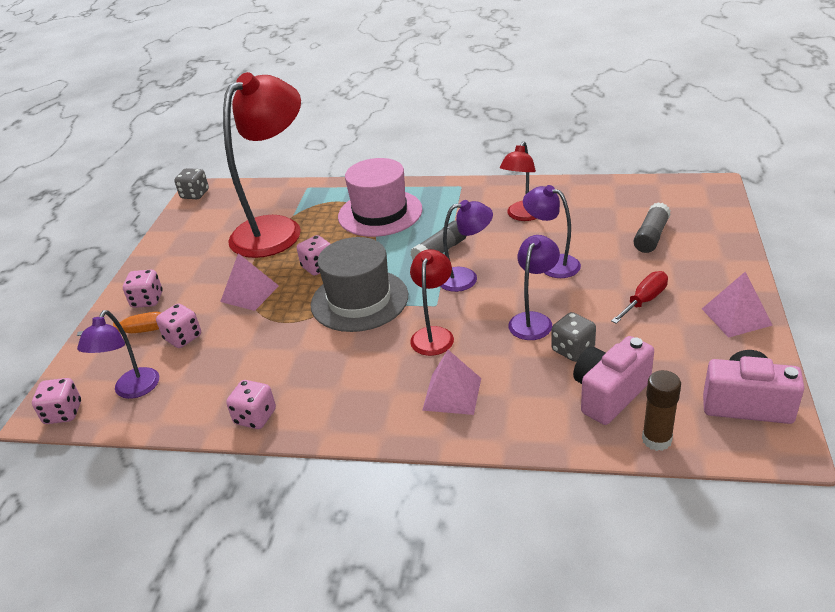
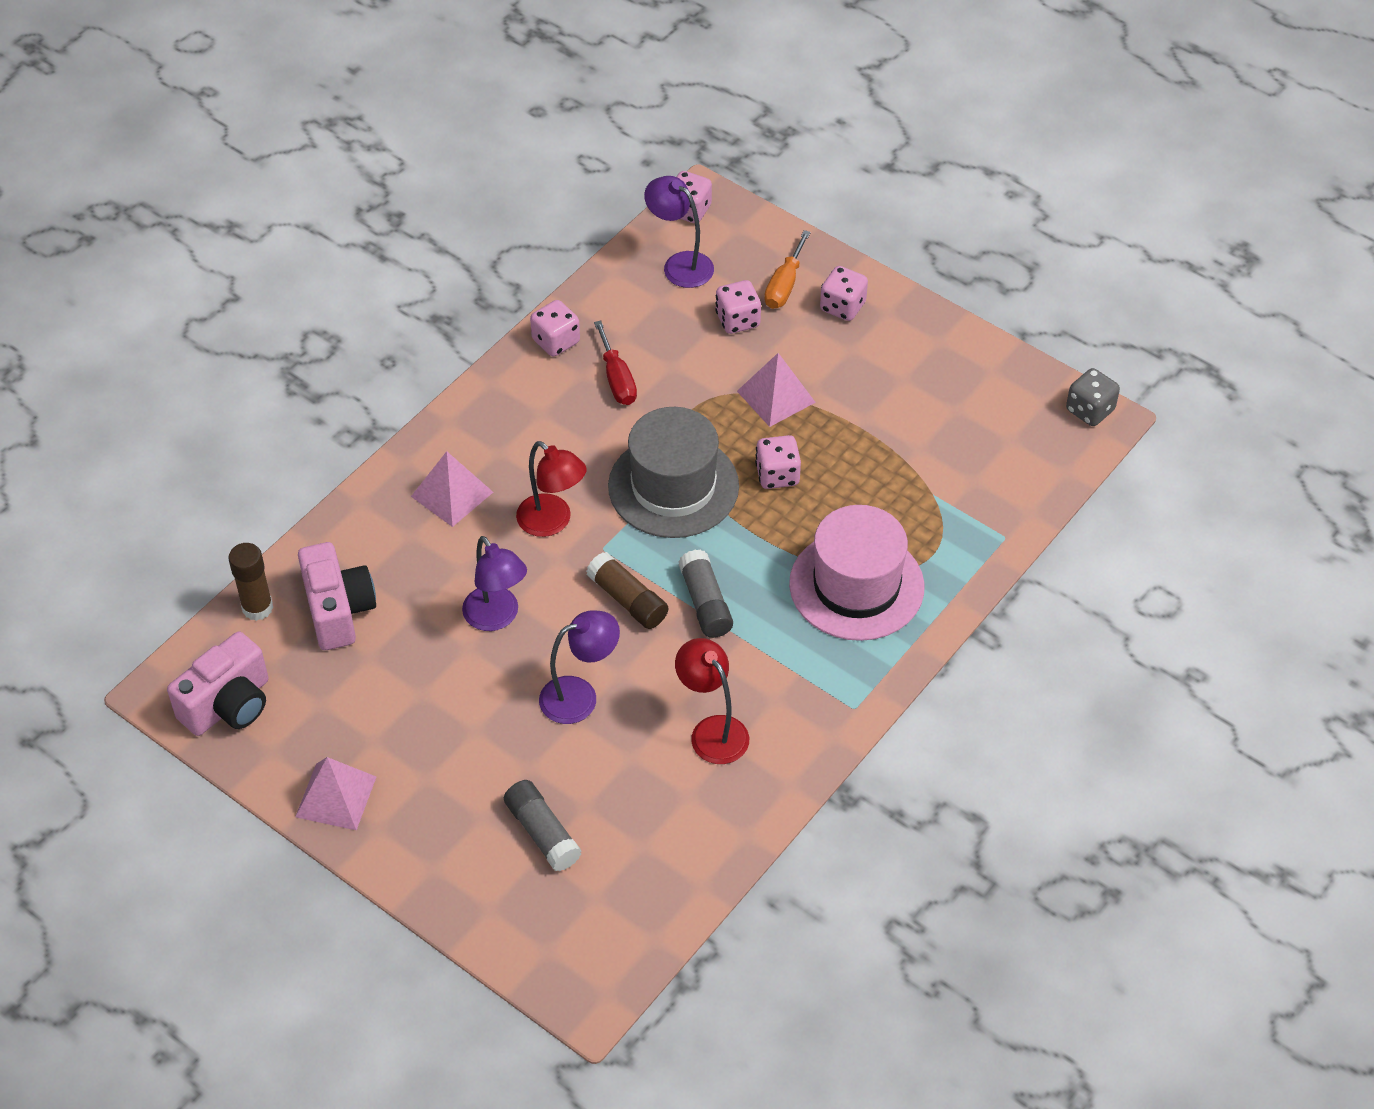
camera: 115 degrees right, 15 degrees up
red lamp [223,72,301,258] -> none
purple lamp [440,200,493,292] -> brown glue stick [586,552,668,629]
grey dice [551,312,596,362] -> none
red screwdriver [611,271,668,324] -> red screwdriver moved to [594,321,637,405]

